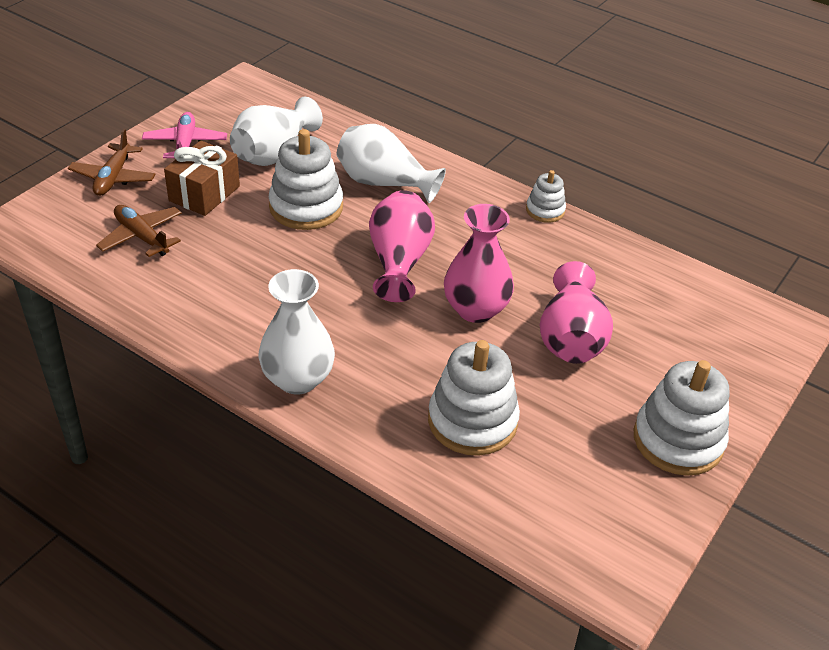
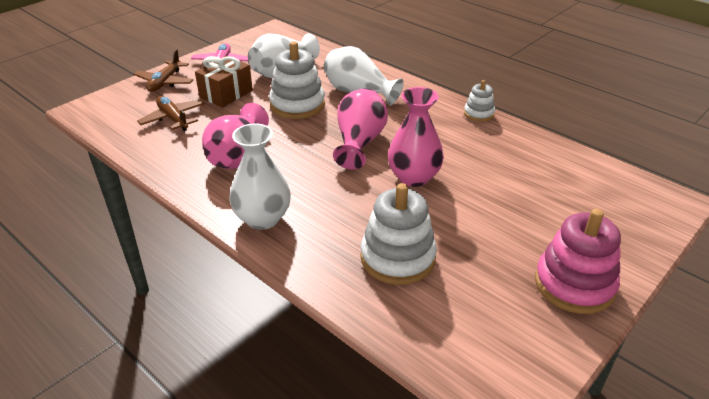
camera: 10 degrees right, 5 degrees down
pink vase [540,261,613,364] -> pink vase moved to [202,103,269,169]
white stacking toy [634,360,730,476] -> pink stacking toy [535,209,621,314]

